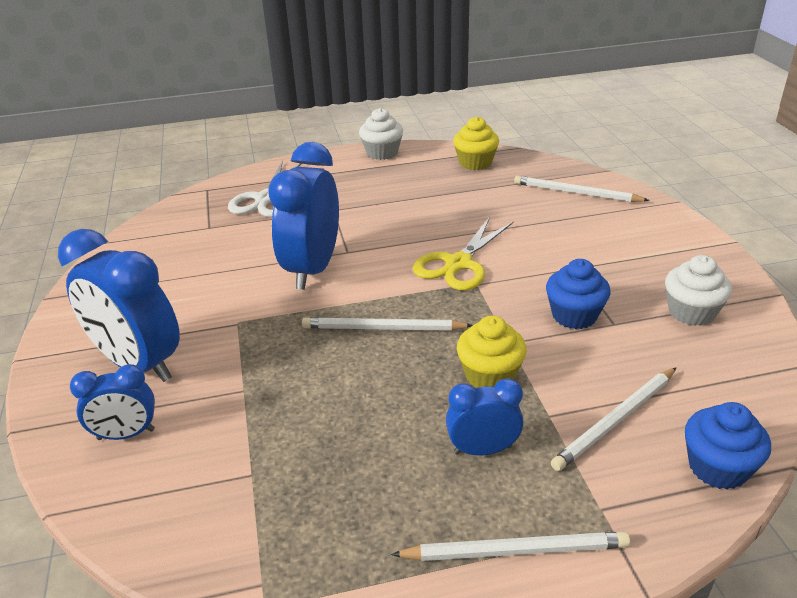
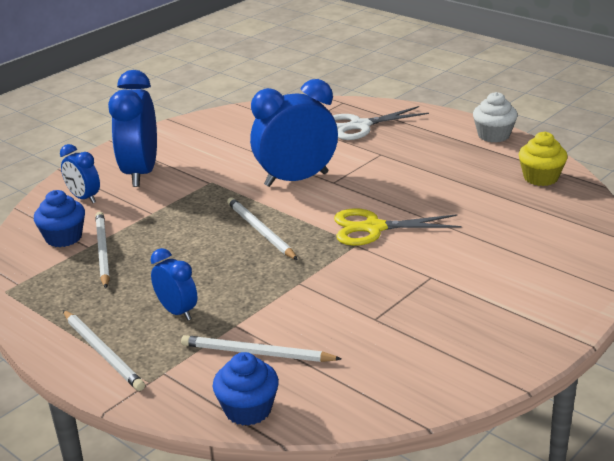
camera: 55 degrees right, 5 degrees down
yellow cupcake [457,316,527,388] -> none
white pencil [514,176,650,202] -> white pencil moved to [95,212,110,288]
blue cupcake [546,259,611,329] -> blue cupcake moved to [34,190,85,247]
white cupcake [665,255,732,326] -> none

